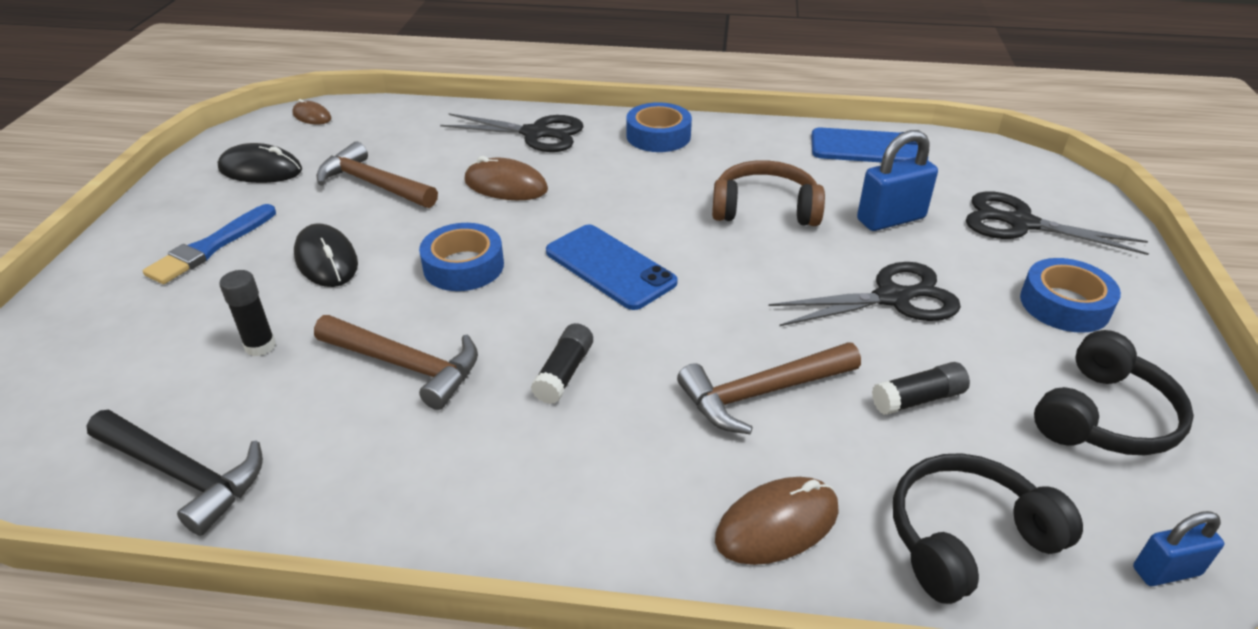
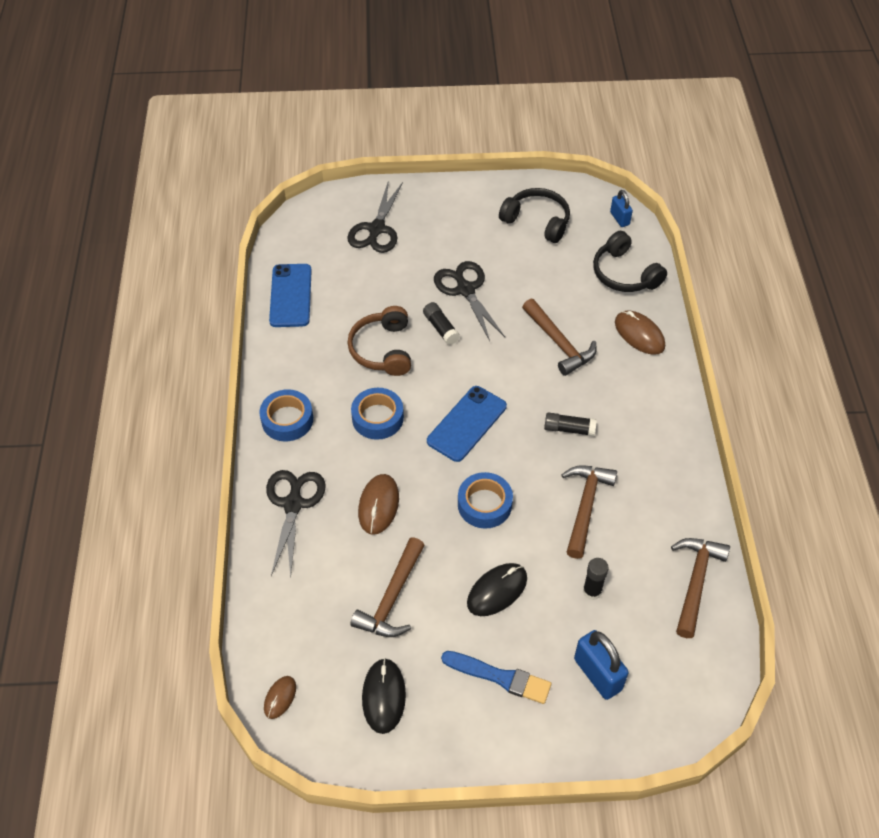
camera: 100 degrees left, 15 degrees up
black hammer [86,410,263,536] -> brown hammer [671,538,730,638]
blue padlock [857,130,938,231] -> blue padlock moved to [574,630,629,700]
black glue stick [872,362,970,415] -> black glue stick moved to [423,302,460,345]
blue tape [1020,258,1121,333] -> blue tape moved to [351,388,404,440]

